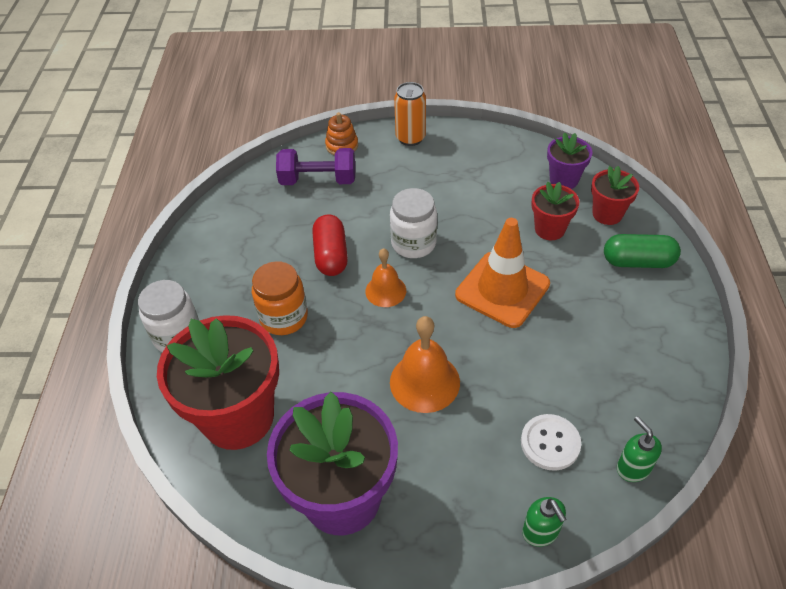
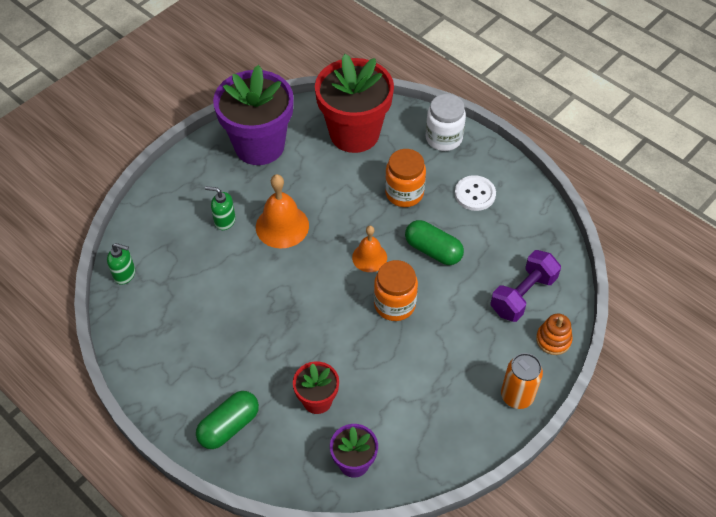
camera: 130 degrees right, 5 degrees up
red capsule [312,215,348,276] -> green capsule [405,220,464,265]
white jar [390,188,437,258] -> orange jar [374,260,418,321]
orange traffic cone [455,218,550,328] -> none
white button [521,414,581,471] -> white button moved to [455,175,496,211]
green soap dispenser [522,497,566,547] -> green soap dispenser moved to [205,186,236,230]
red flower pot [591,166,639,225] -> none

